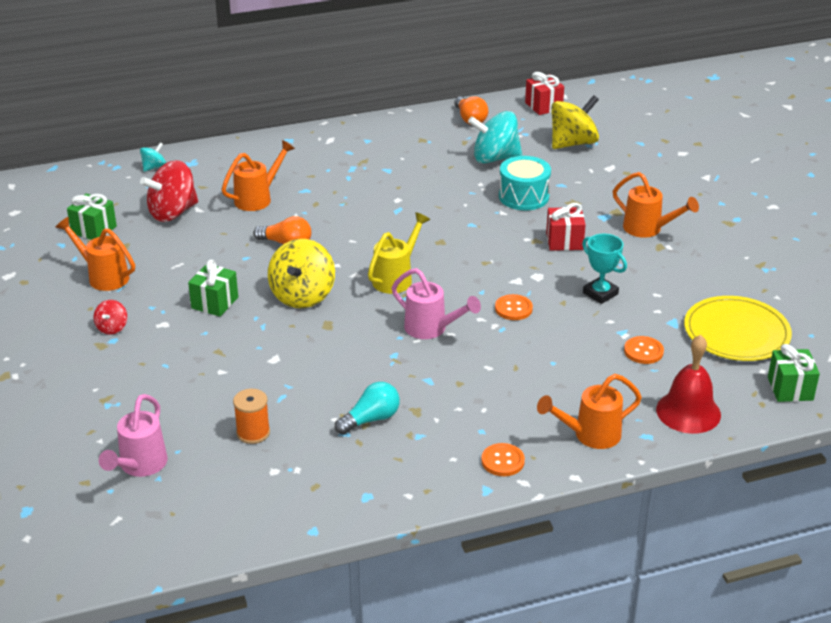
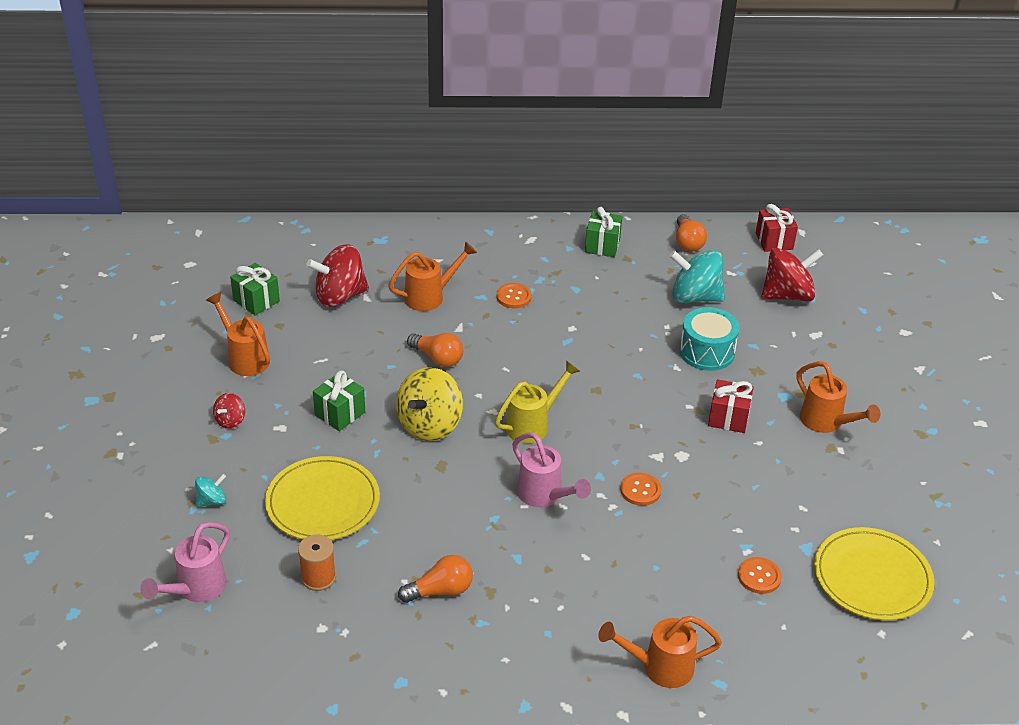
camera: 15 degrees right, 5 degrees up
turquoise spinning top [140,142,166,172] -> turquoise spinning top moved to [195,474,226,507]
turquoise light bulb [335,382,400,435] -> orange light bulb [398,555,473,603]
orange button [481,443,525,476] -> orange button moved to [496,283,532,308]
yellow spinning top [551,95,599,149] -> red spinning top [761,248,823,301]
turquoise trophy [582,234,627,304] -> none
red bell [656,335,721,434] -> none
green gift [768,344,820,402] -> green gift moved to [585,207,622,257]
none -> yellow plate [265,456,380,540]

